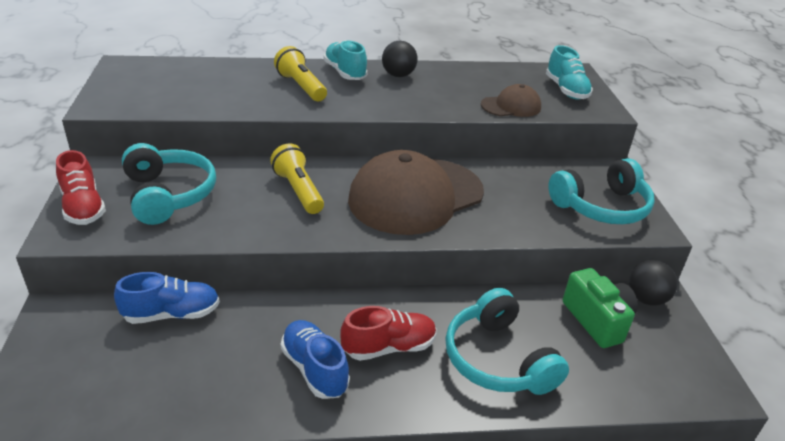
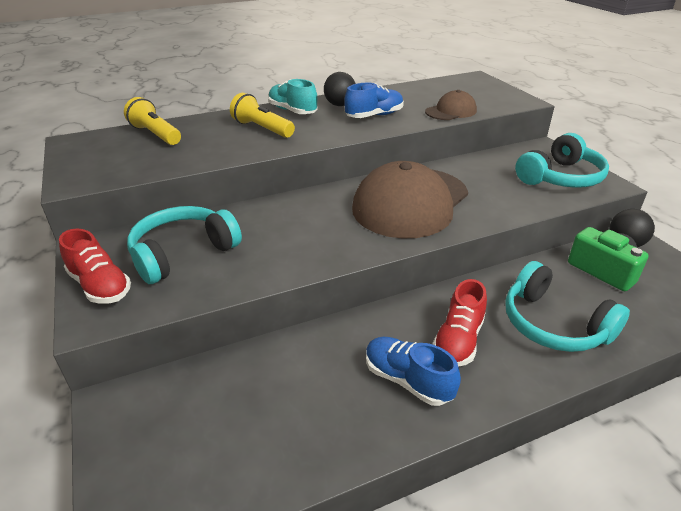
camera: 15 degrees left, 0 degrees up
blue shoe [114,272,220,324] -> blue shoe moved to [344,83,404,118]
turquoise headphones [122,143,216,225] -> turquoise headphones turned 90 degrees counterclockwise [127,206,242,284]
yellow flashlight [270,143,324,214] -> yellow flashlight moved to [124,97,181,145]
red shoe [340,306,436,361] -> red shoe turned 150 degrees clockwise [433,279,487,367]
turquoise shoe [546,45,593,100] -> none

